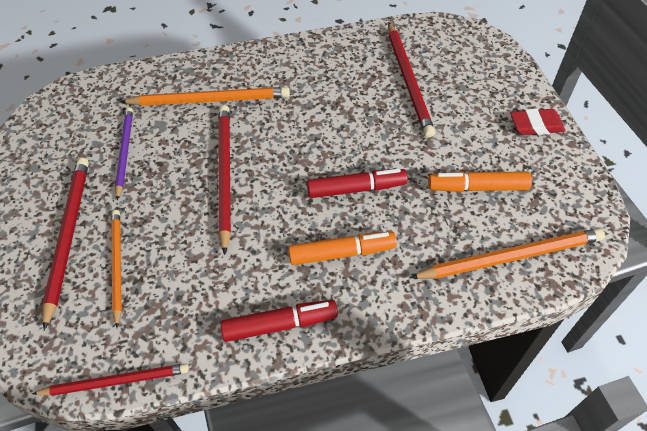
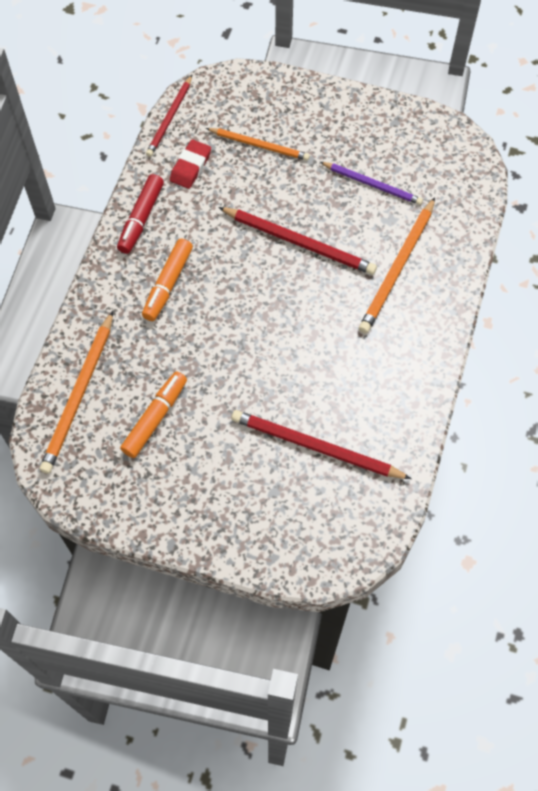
camera: 120 degrees right, 10 degrees up
red pencil [42,157,89,330] -> none
red marker [307,169,408,198] -> none
red eraser [510,109,565,135] -> red eraser moved to [170,139,211,189]

